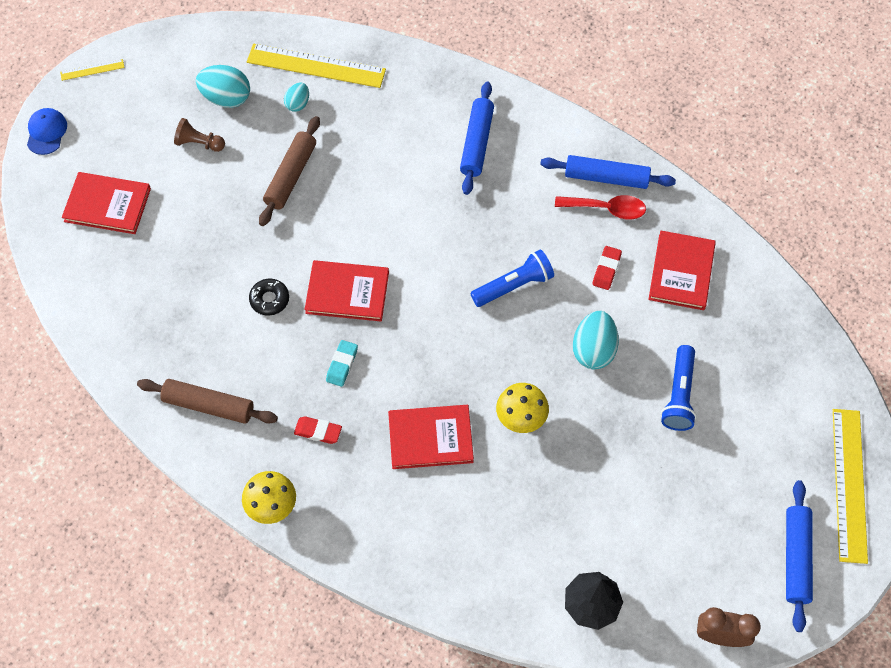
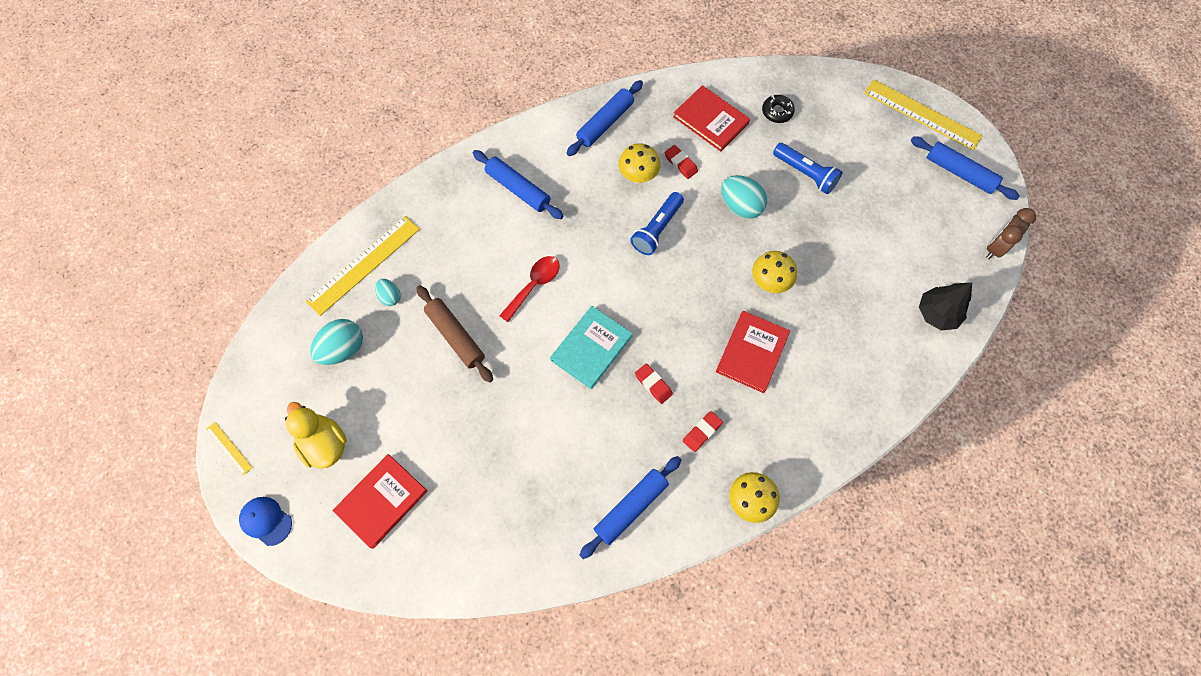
camera: 60 degrees left, 5 degrees up
yellow ruler [60,59,125,81] -> yellow ruler turned 60 degrees counterclockwise [206,422,253,475]
brown rolling pin [137,379,278,424] -> blue rolling pin [579,456,681,559]
brown pawn [174,118,225,152] -> none
black donut [249,279,289,316] -> black donut moved to [762,95,795,123]
red book [305,260,389,321] -> turquoise book [550,306,633,389]
turquoise eraser [326,340,358,387] -> red eraser [635,363,673,404]
blue flashlight [470,249,554,307] -> blue flashlight turned 150 degrees counterclockwise [630,192,684,255]
red spoon [555,195,646,220] -> red spoon moved to [499,256,560,322]
none -> yellow duck [285,402,347,469]
none -> yellow mushroom [619,143,661,184]

